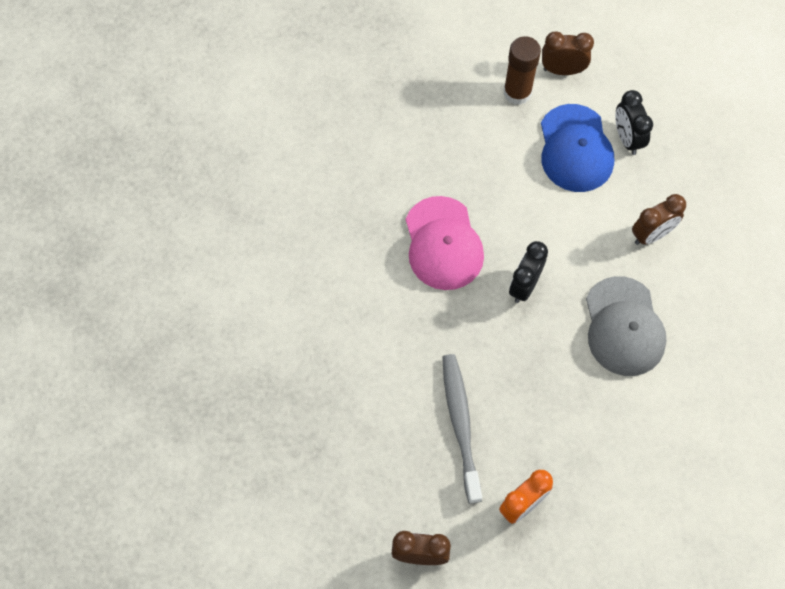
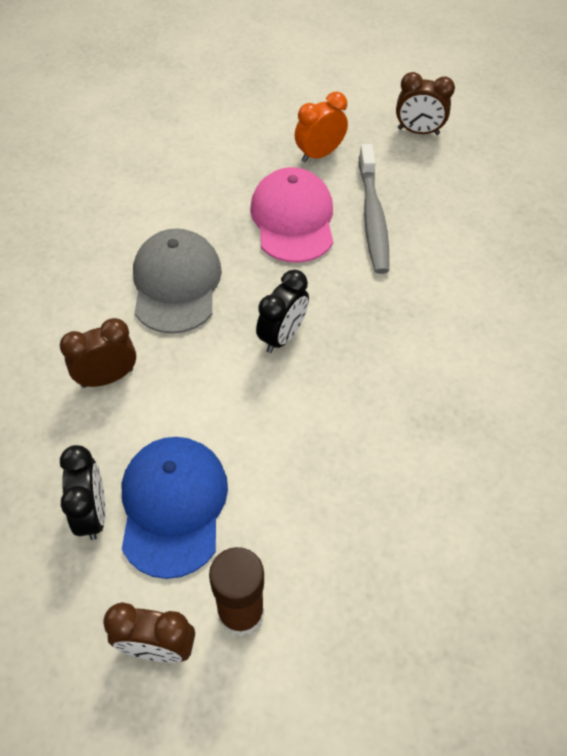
camera: 175 degrees left, 10 degrees down
pink cap [406,196,484,290] -> pink cap moved to [250,167,333,263]

